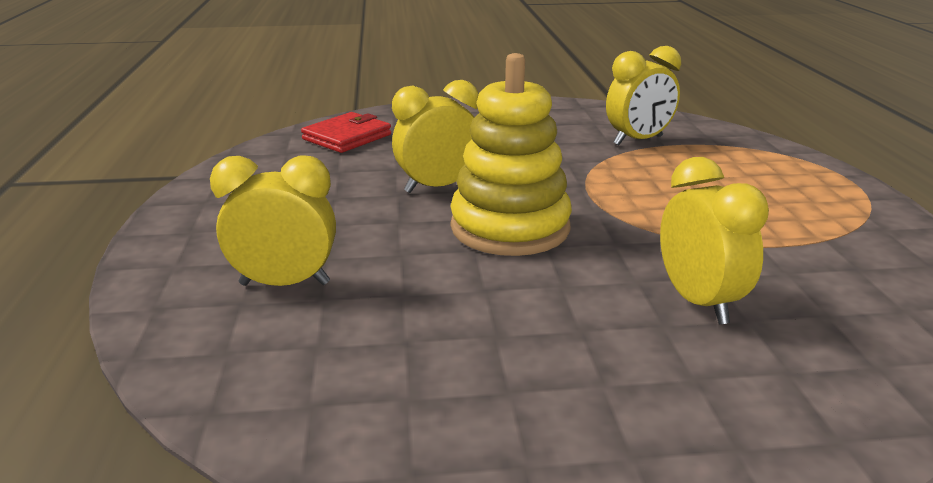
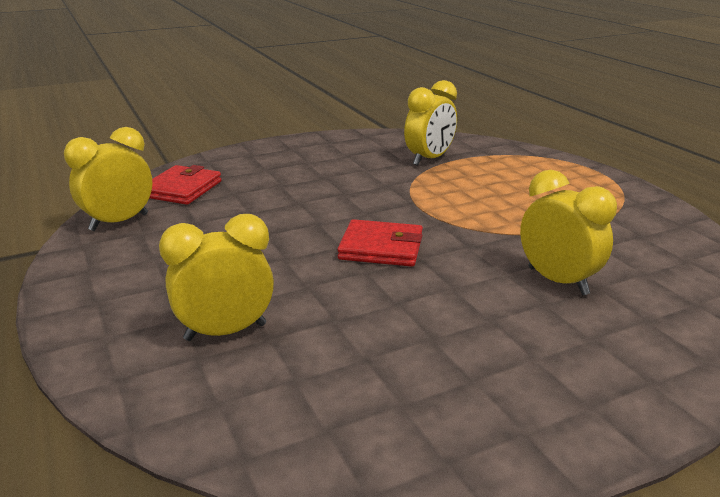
camera: 20 degrees left, 0 degrees up
yellow clock [392,80,479,193] -> yellow clock moved to [64,127,152,231]
yellow stacking toy [450,53,572,256] -> red wallet [337,219,423,267]

